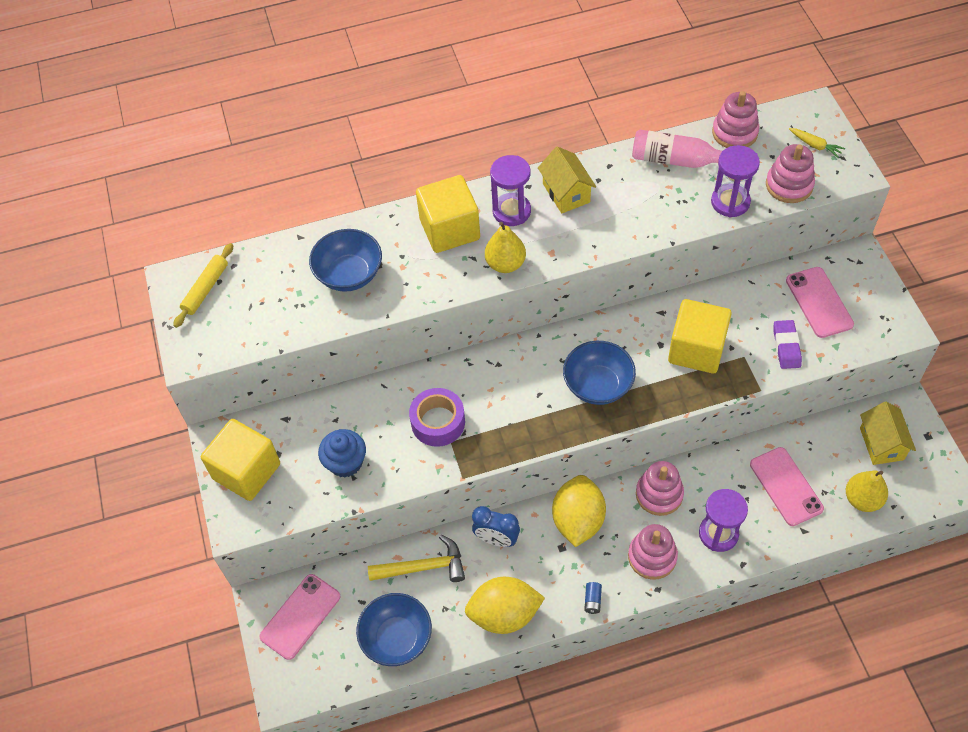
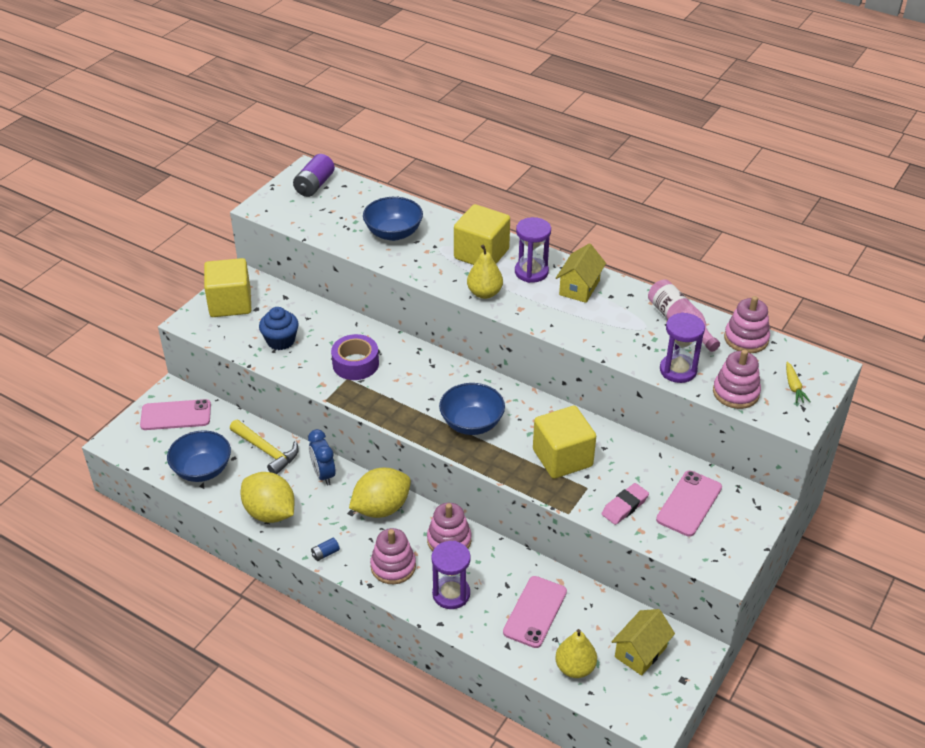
camera: 45 degrees right, 15 degrees down
yellow rolling pin [173,243,233,328] -> purple battery [293,154,335,197]
purple eraser [773,320,802,369] -> pink eraser [601,483,649,525]

